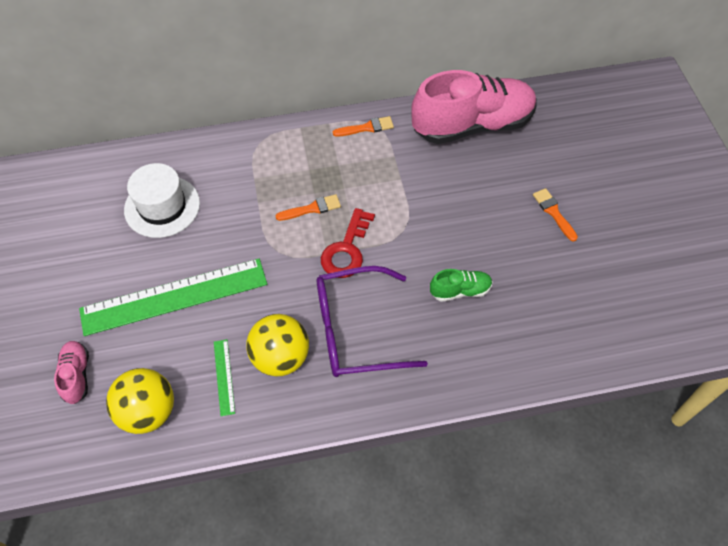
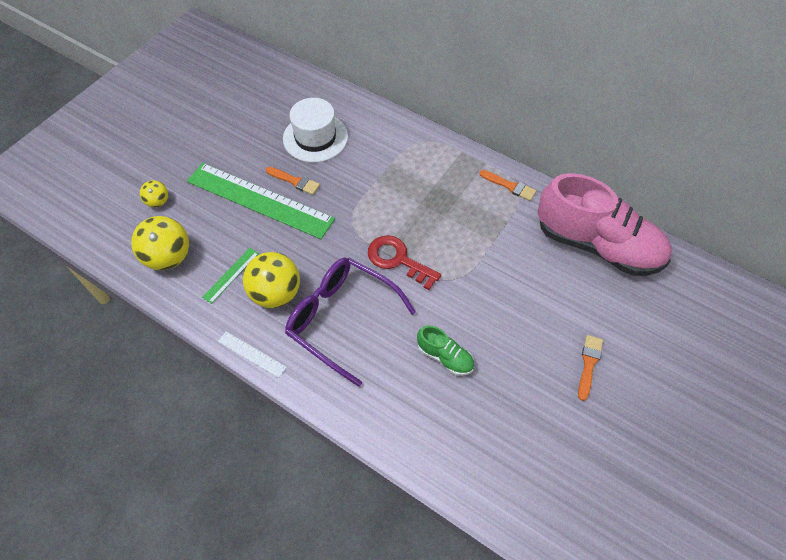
camera: 45 degrees right, 0 degrees up
pink shoe [54,341,89,404] -> yellow ball [140,180,168,207]
orange brush [276,194,341,221] -> orange brush moved to [266,167,320,195]
red key [321,208,375,278] -> red key turned 60 degrees clockwise [368,235,441,290]
none -> white ruler [218,331,287,378]

